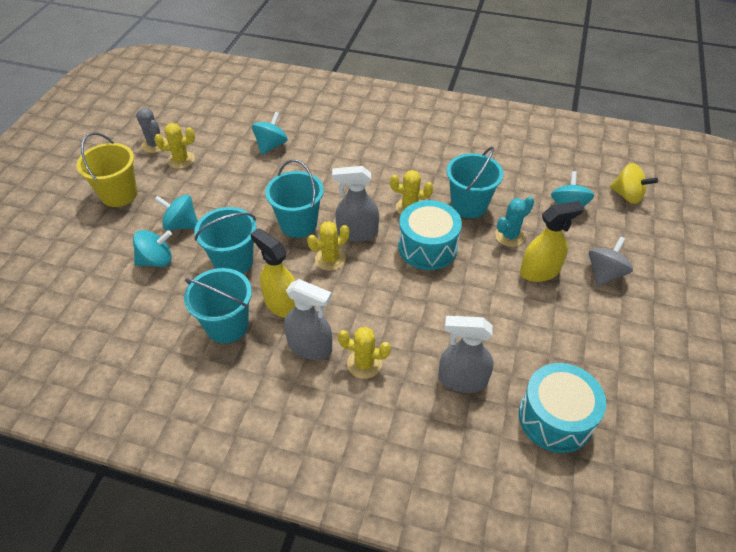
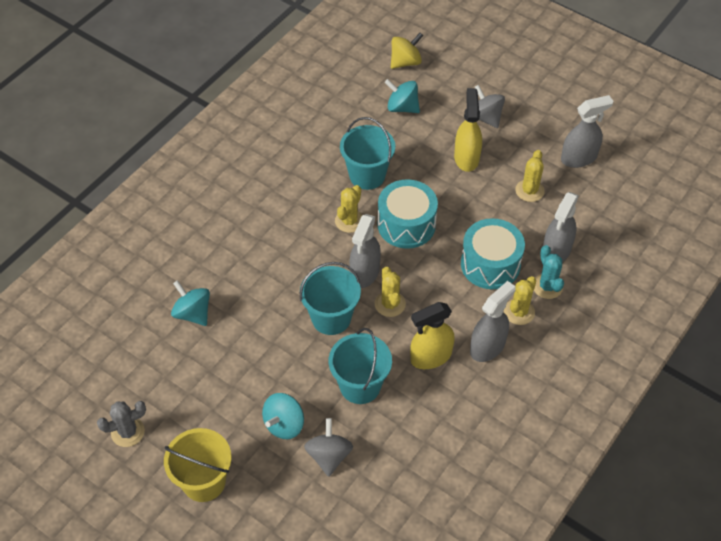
camera: 70 degrees left, 5 degrees up
turquoise spinning top [133,230,172,267] -> grey spinning top [304,418,353,477]
yellow cactus [154,123,195,169] -> yellow cactus moved to [515,150,545,202]
turquoise bucket [184,268,252,343] -> none
turquoise cactus [495,196,534,247] -> turquoise cactus moved to [534,245,564,299]
turquoise drum [519,363,606,453] -> turquoise drum moved to [461,218,525,289]
none -> grey spray bottle [561,95,614,168]

